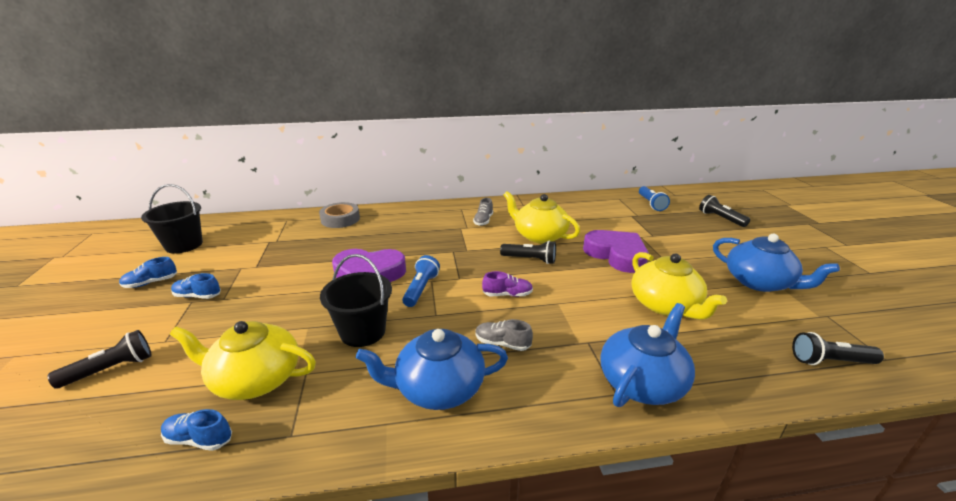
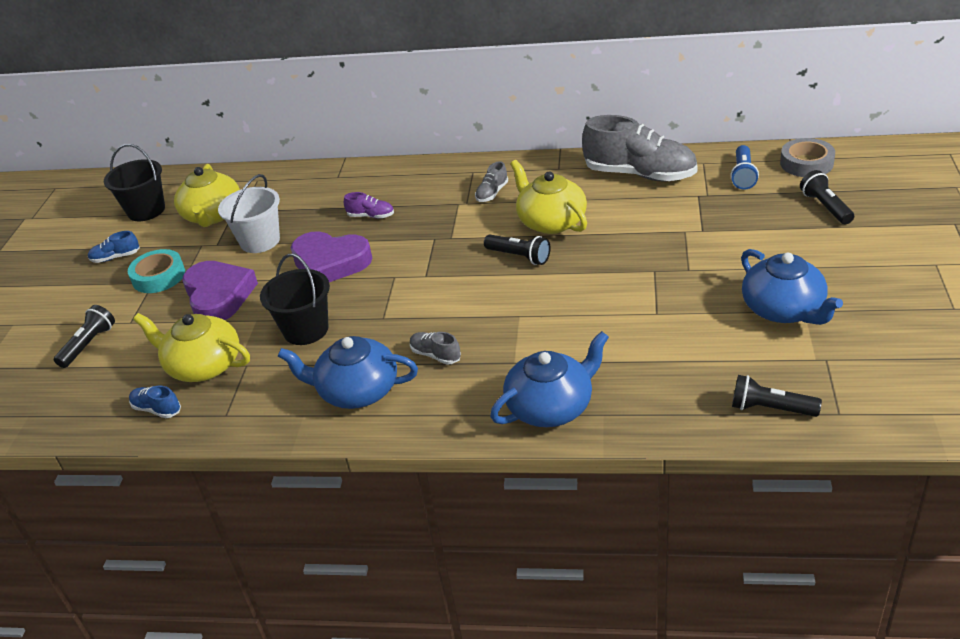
camera: 20 degrees right, 10 degrees up
black flashlight [47,330,152,388] -> black flashlight turned 45 degrees counterclockwise [54,305,115,368]
blue shoe [171,273,221,299] -> turquoise tape [128,249,185,293]
grey tape [319,202,360,228] -> grey tape moved to [780,138,835,177]
blue flashlight [402,255,440,307] -> none
purple shoe [482,271,533,297] -> purple shoe moved to [344,192,394,219]
purple heart [583,230,648,273] -> purple heart moved to [182,261,258,320]
yellow teapot [631,252,727,320] -> yellow teapot moved to [174,164,240,227]
none -> white bucket [218,174,280,253]
none -> grey shoe [582,115,698,182]

